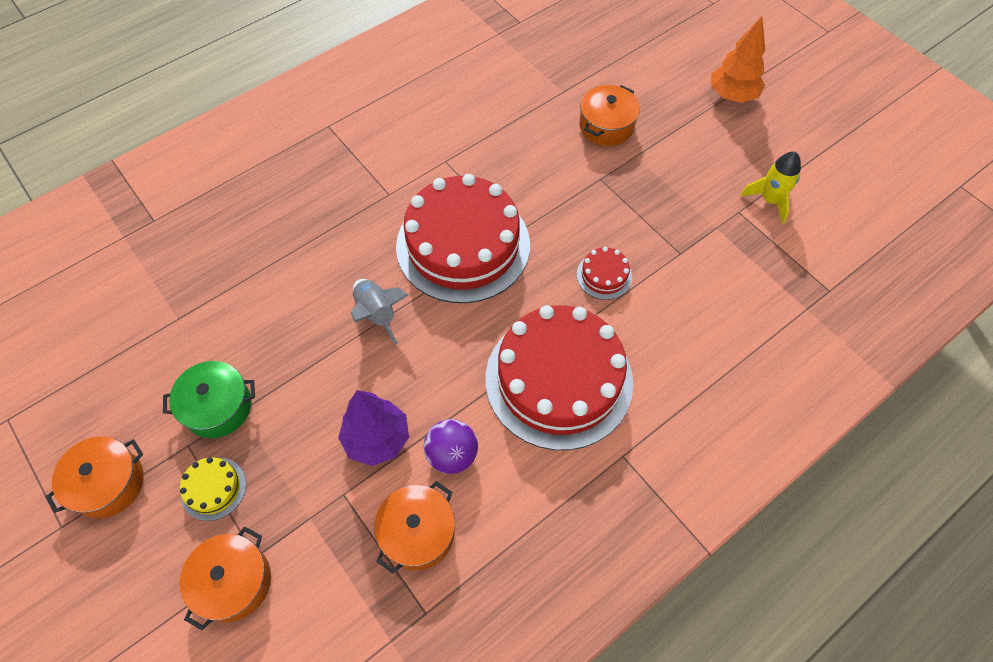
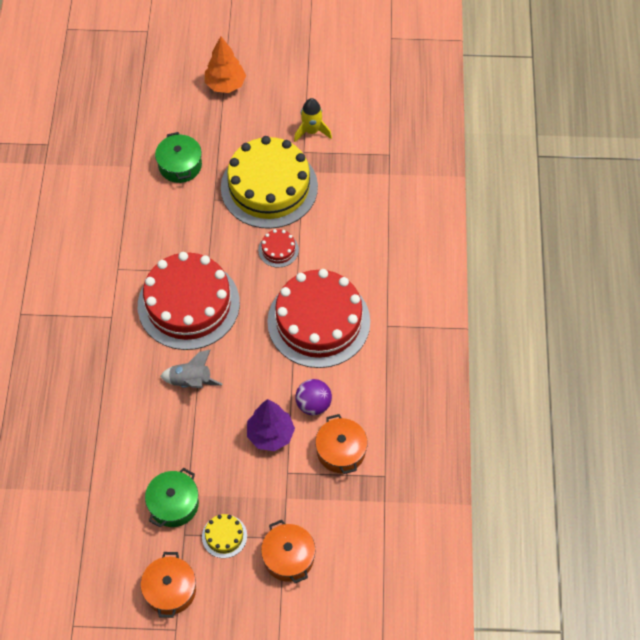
camera: 50 degrees left, 0 degrees up
orange pot [579,85,640,146] -> green pot [155,132,202,183]
none -> yellow cake [221,136,318,229]

